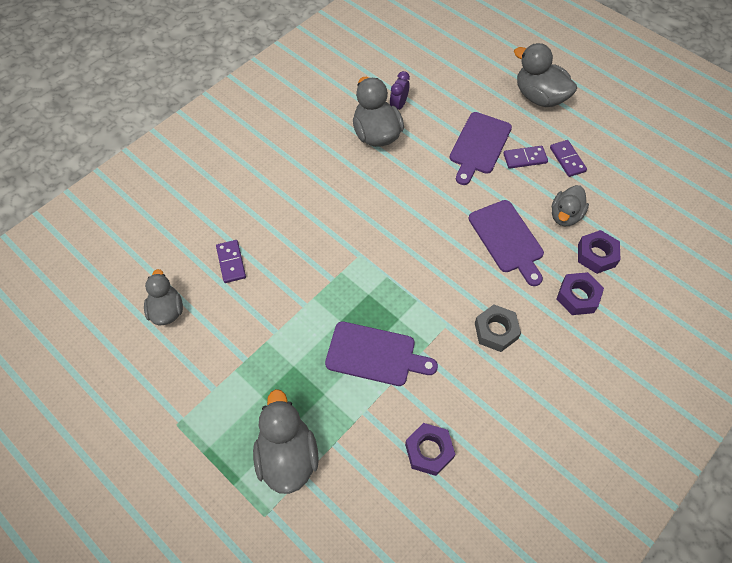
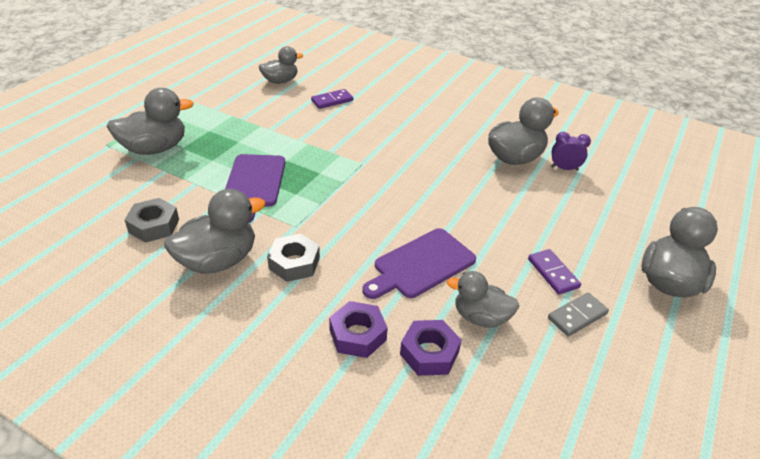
camera: 75 degrees right, 20 degrees down
purple nut [405,423,455,476] -> grey nut [125,198,179,243]
purple cutting board [449,112,512,185] -> none
purple domino [550,140,587,177] -> grey domino [548,293,609,336]
none -> grey duck [164,189,266,274]

